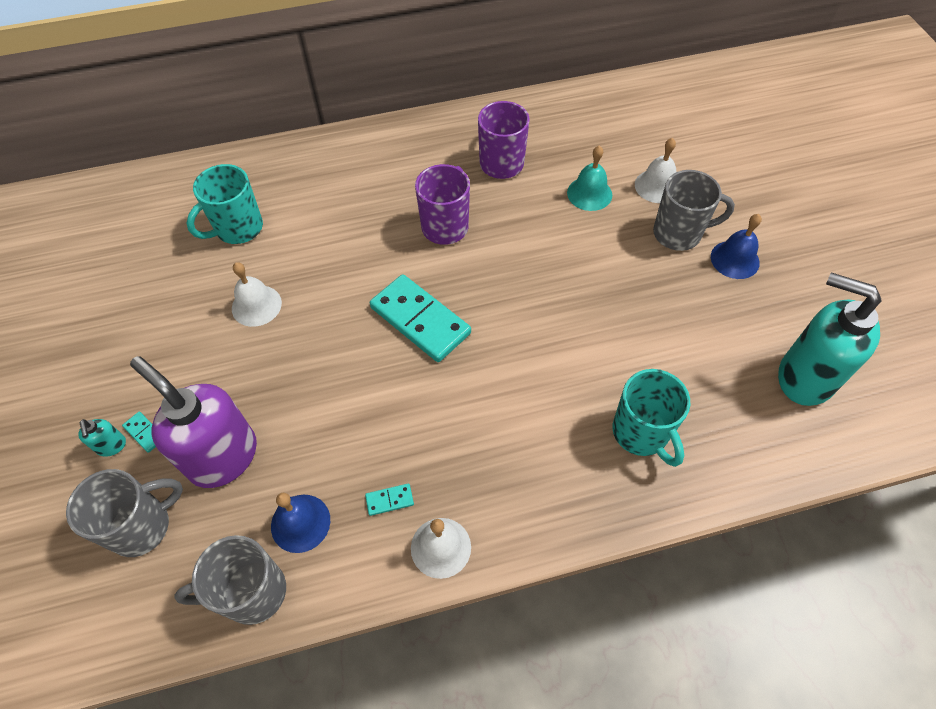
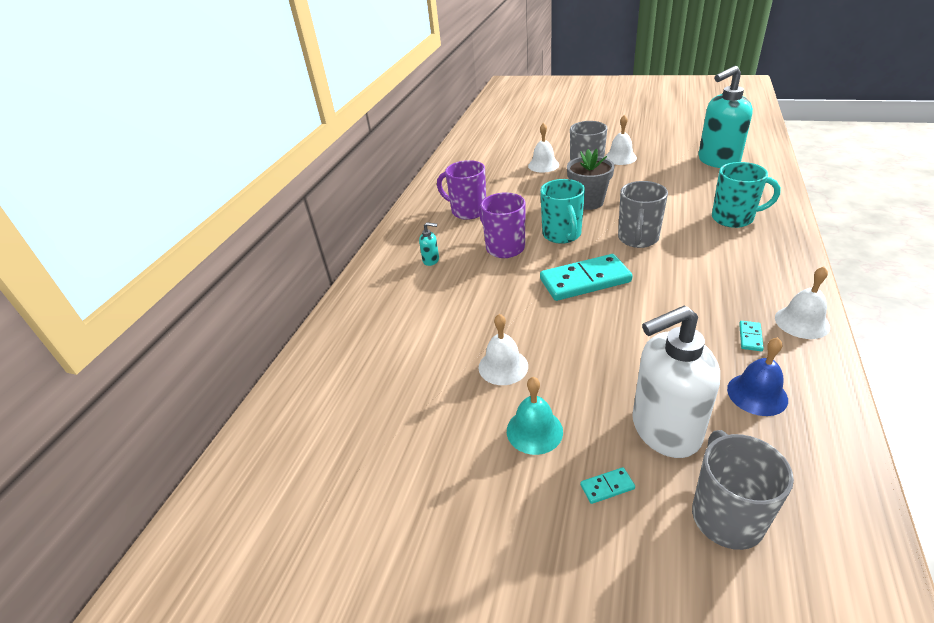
camera: 55 degrees left, 20 degrees down
turquoise soap dispenser [78,419,126,457] -> turquoise soap dispenser moved to [419,222,439,266]
purple soap dispenser [130,356,257,488] -> white soap dispenser [632,305,720,458]
grey mug [174,535,286,625] -> grey mug moved to [618,181,668,248]
turquoise mug [187,164,263,244] -> turquoise mug moved to [540,179,585,244]
turquoise bell [567,146,612,211] -> turquoise bell moved to [507,377,563,455]
blue bell [711,214,762,279] -> white bell [606,115,637,165]
none -> grey flower pot [567,149,615,210]

